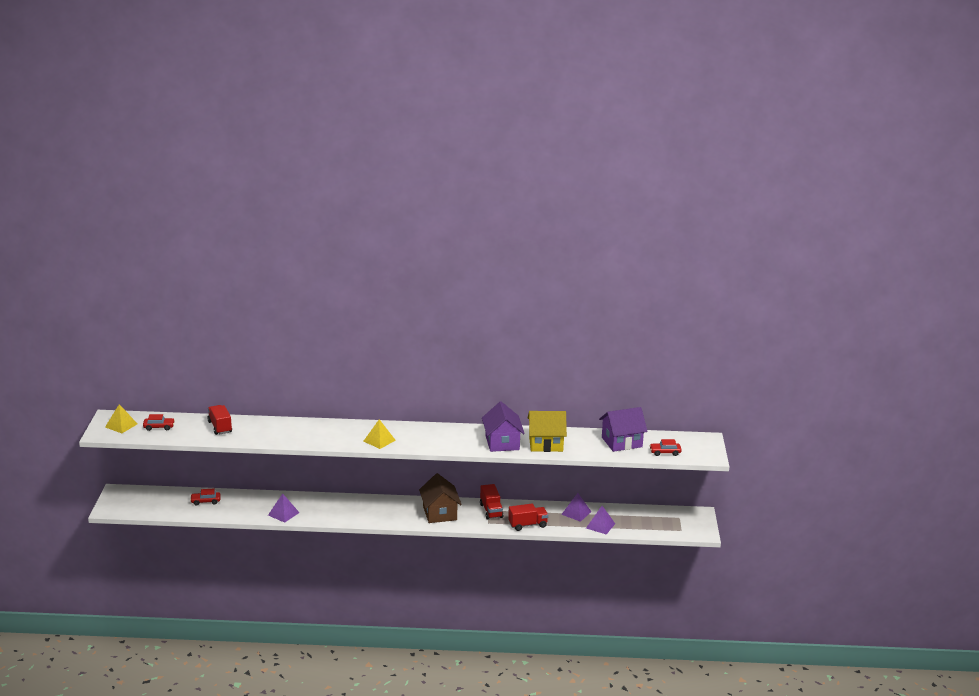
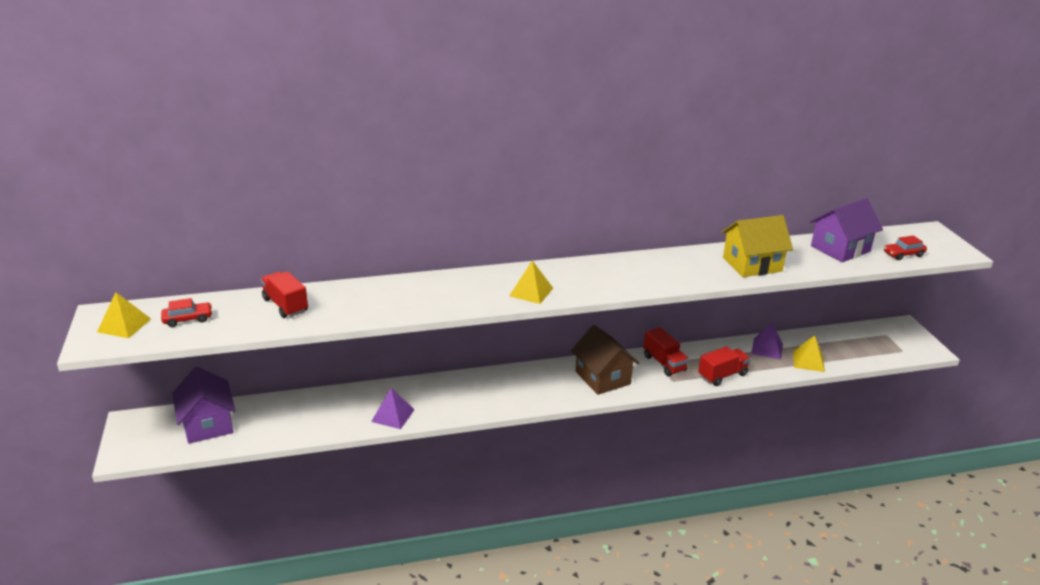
camera: 15 degrees left, 5 degrees up
red car [190,489,221,506] -> none
purple house [482,401,525,452] -> purple house moved to [172,367,235,444]
purple pyramid [586,506,615,535] -> yellow pyramid [793,335,825,372]

